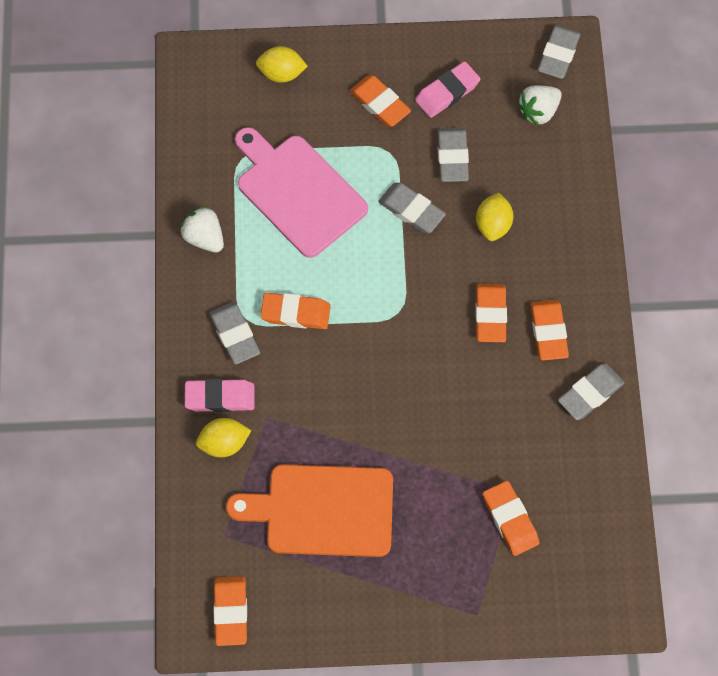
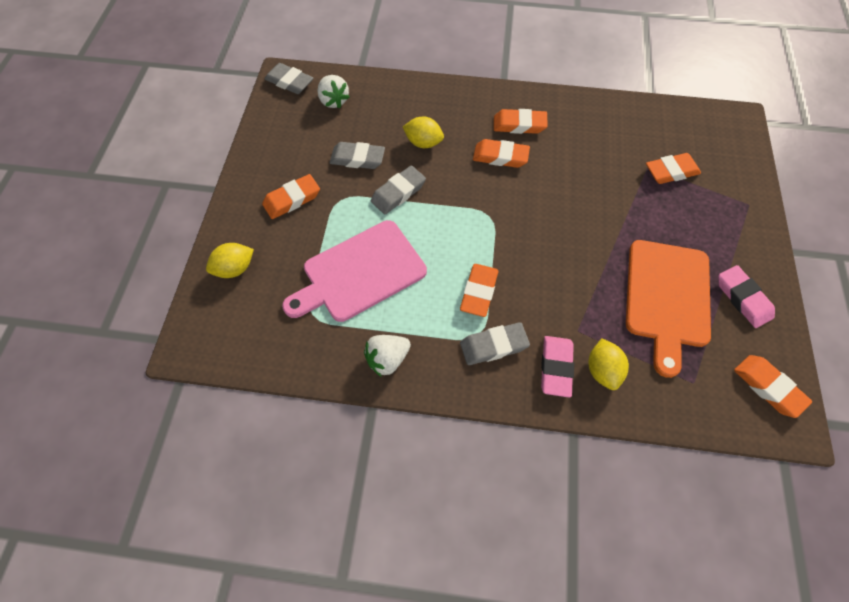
camera: 80 degrees left, 5 degrees down
orange eraser [214,576,247,646] -> orange eraser turned 45 degrees clockwise [734,355,812,418]
yellow lemon [256,46,308,83] -> yellow lemon turned 45 degrees clockwise [206,243,254,278]
pink eraser [415,61,480,118] -> pink eraser moved to [718,265,775,328]
grey eraser [558,363,624,420] -> none

